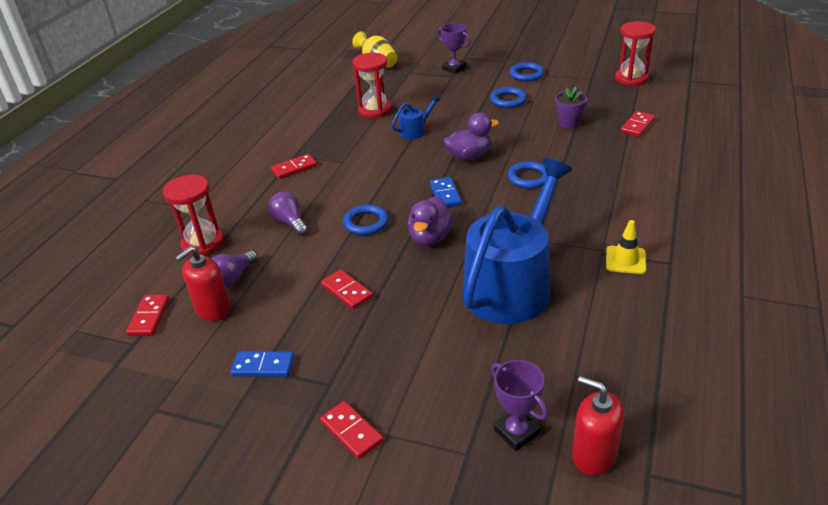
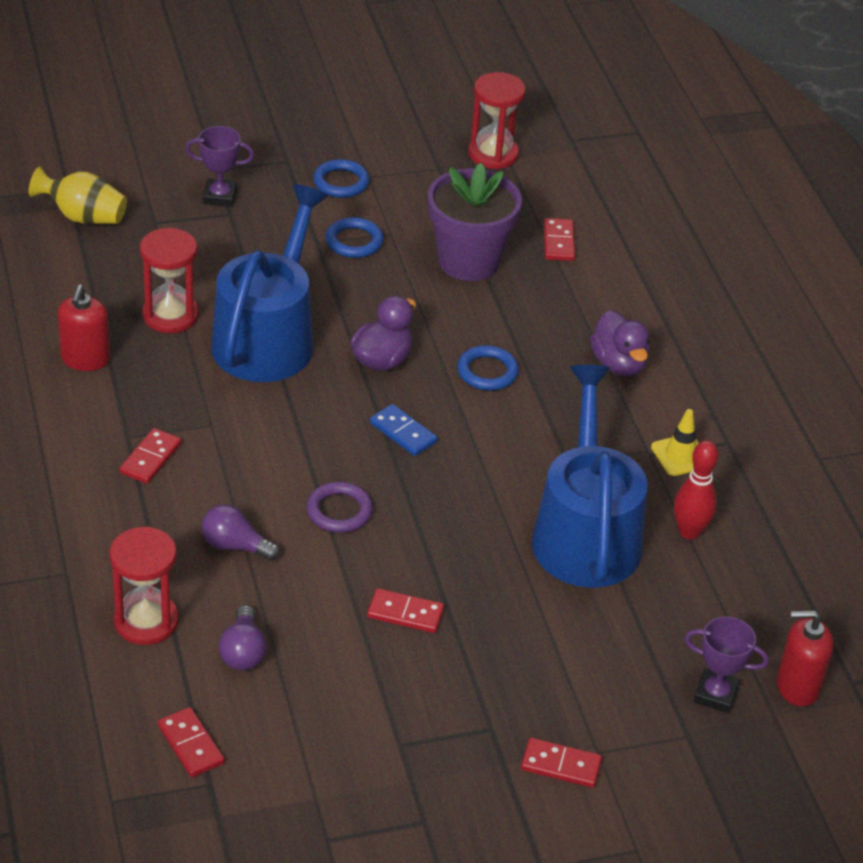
camera: 40 degrees left, 5 degrees up
red soap dispenser [175,246,231,321] -> red soap dispenser moved to [58,285,110,371]
blue domino [231,351,294,377] -> none
blue ring [343,205,389,235] -> purple ring [306,482,373,533]
blue watering can [392,95,440,139] -> blue watering can [211,184,328,382], size x2.44
purple duck [408,196,453,246] -> purple duck moved to [590,310,650,376]
purple flower pot [555,87,587,128] -> purple flower pot [428,163,522,281], size x1.96
none -> red bowling pin [674,440,718,540]

